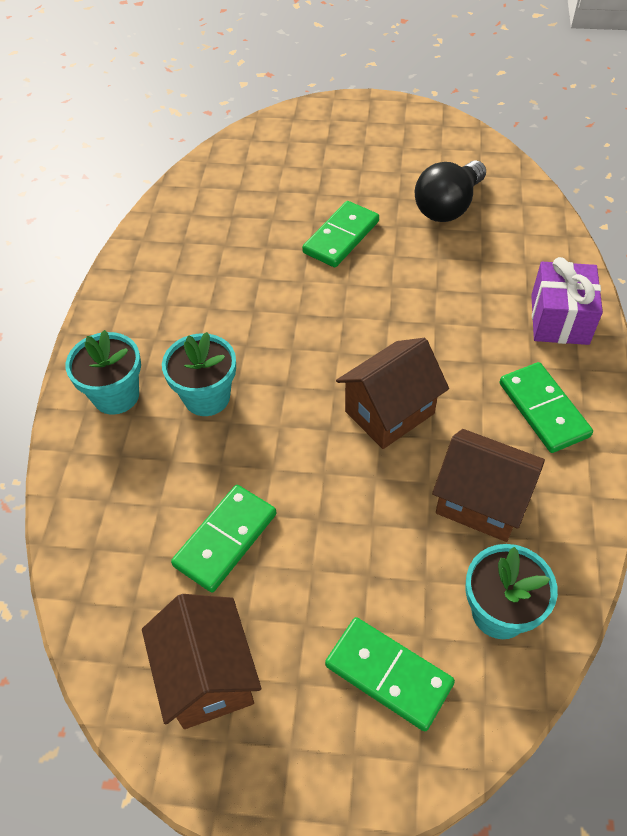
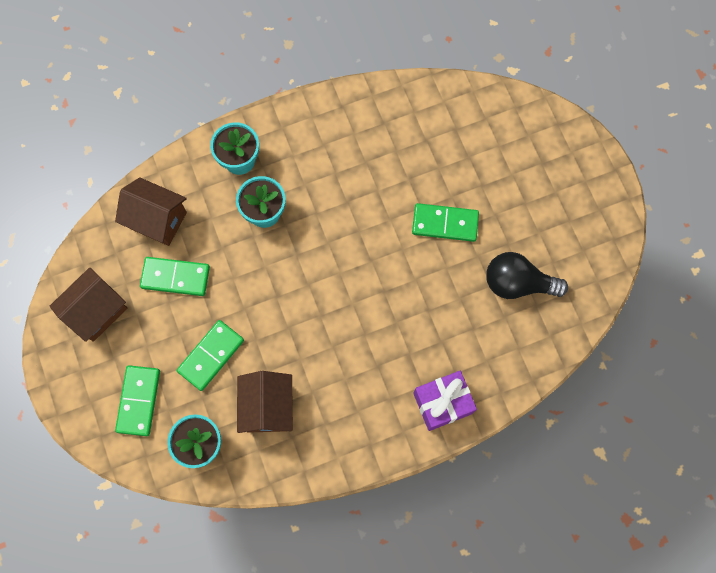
camera: 60 degrees right, 20 degrees up
brown house [336,338,449,449] -> brown house moved to [115,177,187,246]
green domino [500,362,593,453] -> green domino moved to [177,320,244,391]

